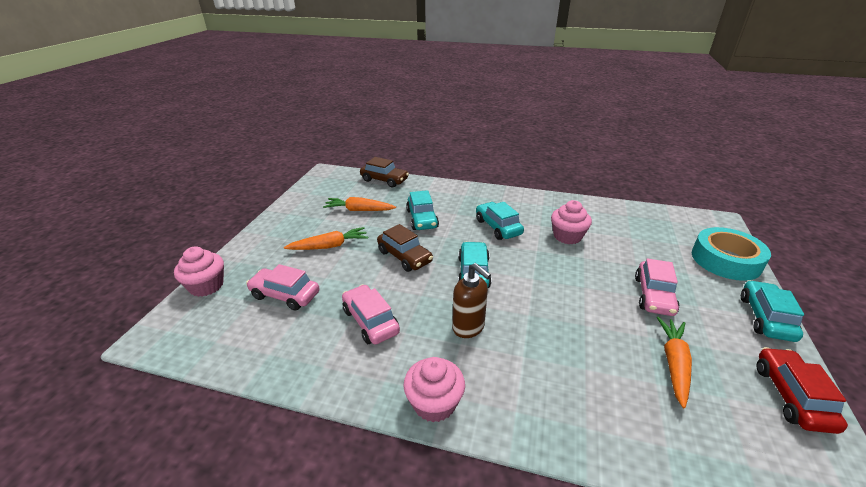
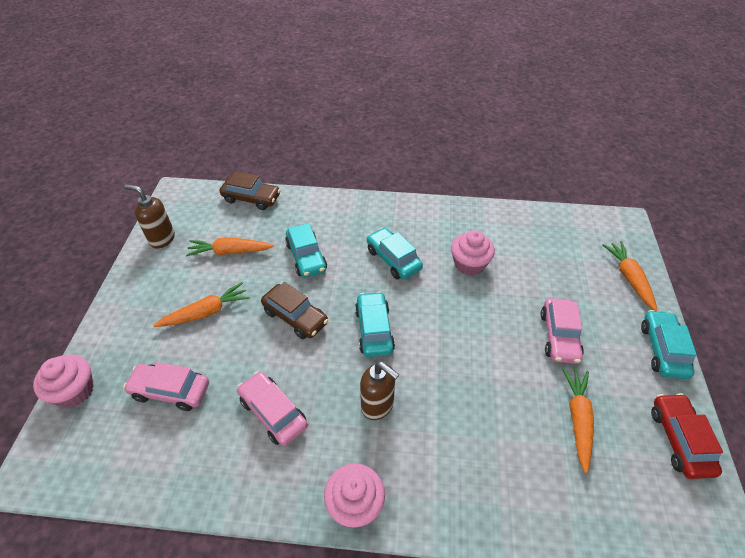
camera: 10 degrees left, 15 degrees up
turquoise tape [692,227,771,281] -> orange carrot [602,241,658,311]
none -> brown soap dispenser [124,184,175,248]

